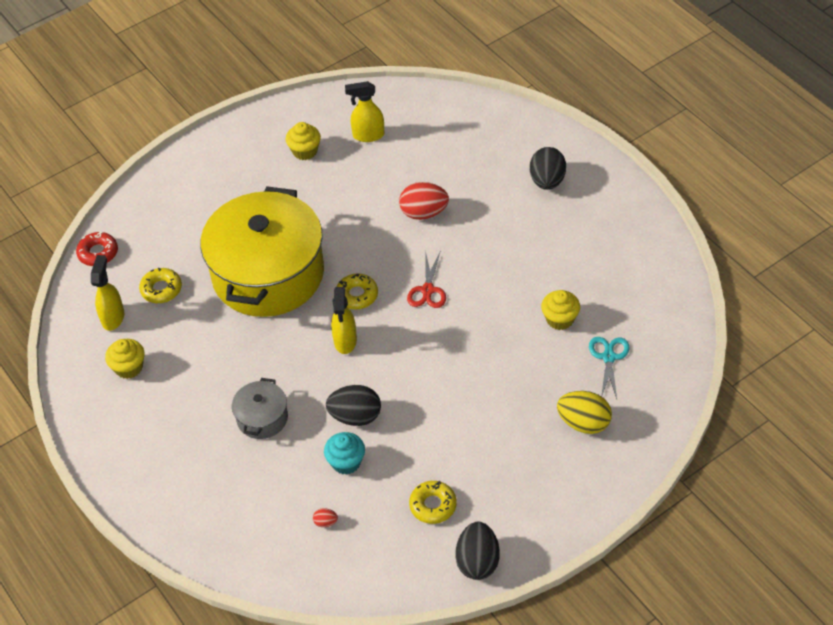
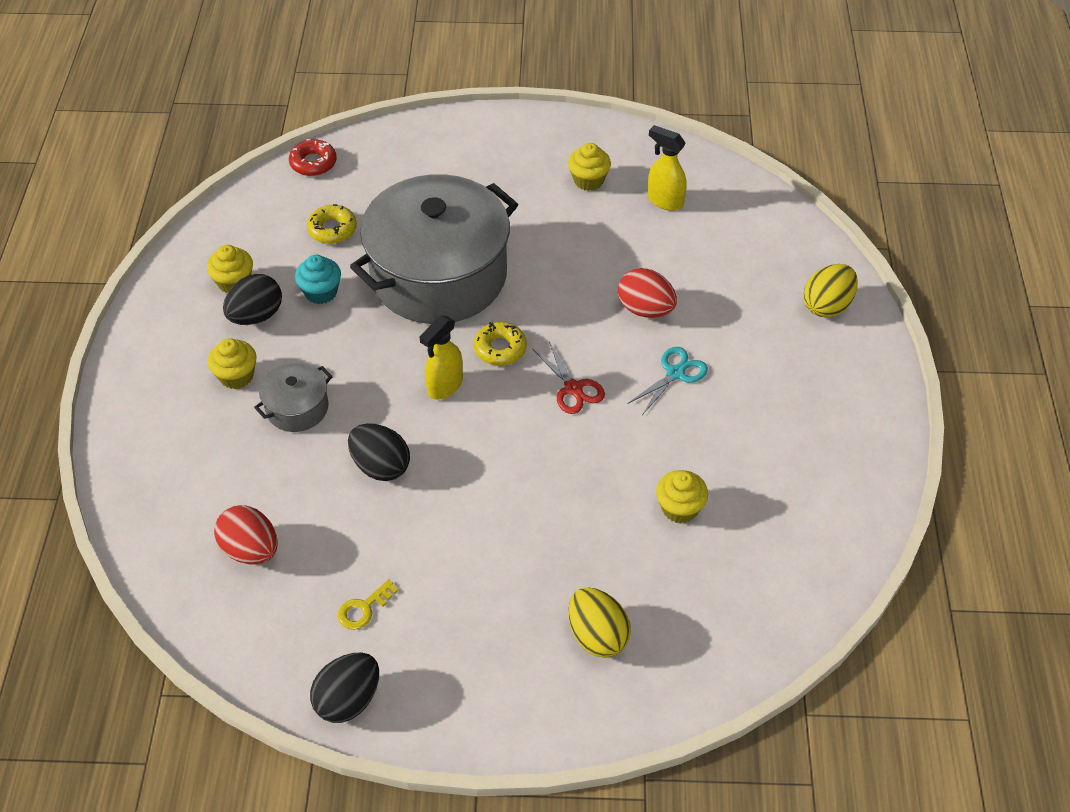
camera: 35 degrees right, 0 degrees up
yellow spray bottle [91,255,124,331] -> none
yellow pot [201,186,324,317] -> grey pot [350,174,518,324]
red egg [313,508,338,527] -> red egg [214,505,278,564], size x2.28
turquoise cupcake [324,432,365,475] -> turquoise cupcake moved to [295,255,341,304]
red scissors [407,252,446,308] -> red scissors turned 75 degrees counterclockwise [533,341,605,414]
yellow donut [409,481,457,524] -> yellow key [338,579,398,630]
black egg [530,147,566,190] -> black egg moved to [223,274,282,325]
turquoise scissors [589,337,629,399] -> turquoise scissors moved to [627,347,708,415]
none -> yellow cupcake [208,338,257,389]
none -> yellow egg [803,264,858,318]

